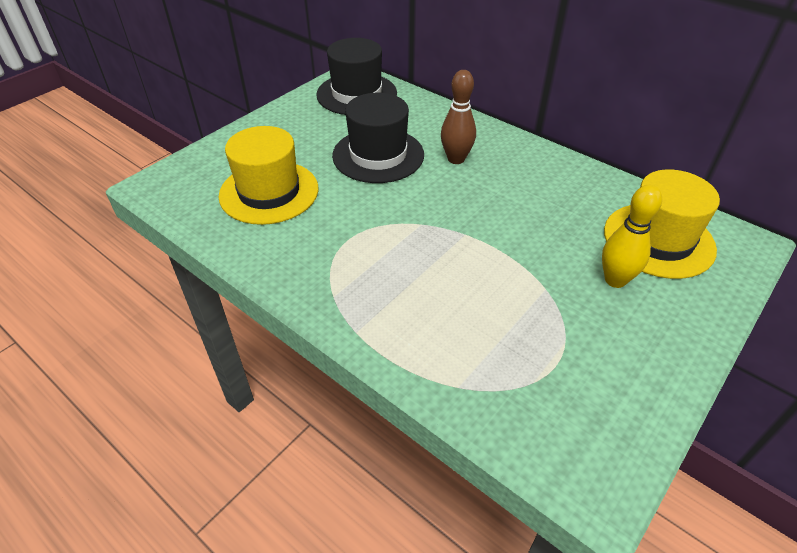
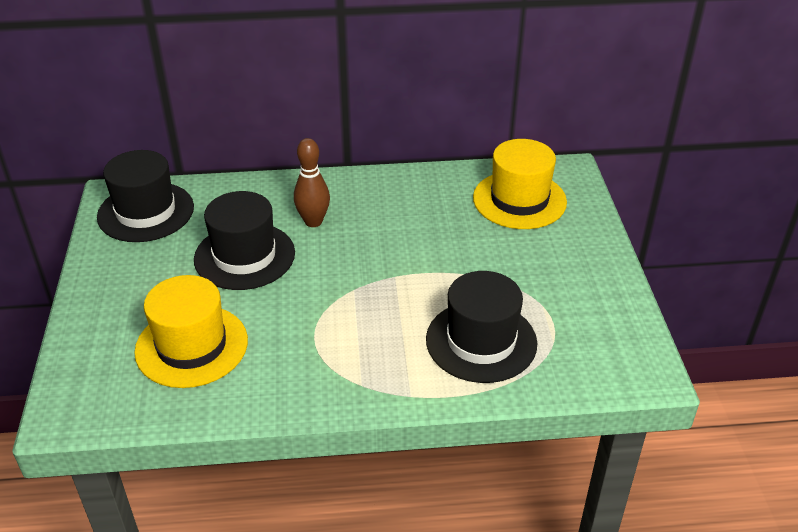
camera: 45 degrees left, 5 degrees down
yellow bowling pin [602,185,662,288] -> none
none -> black hat [426,271,537,383]

